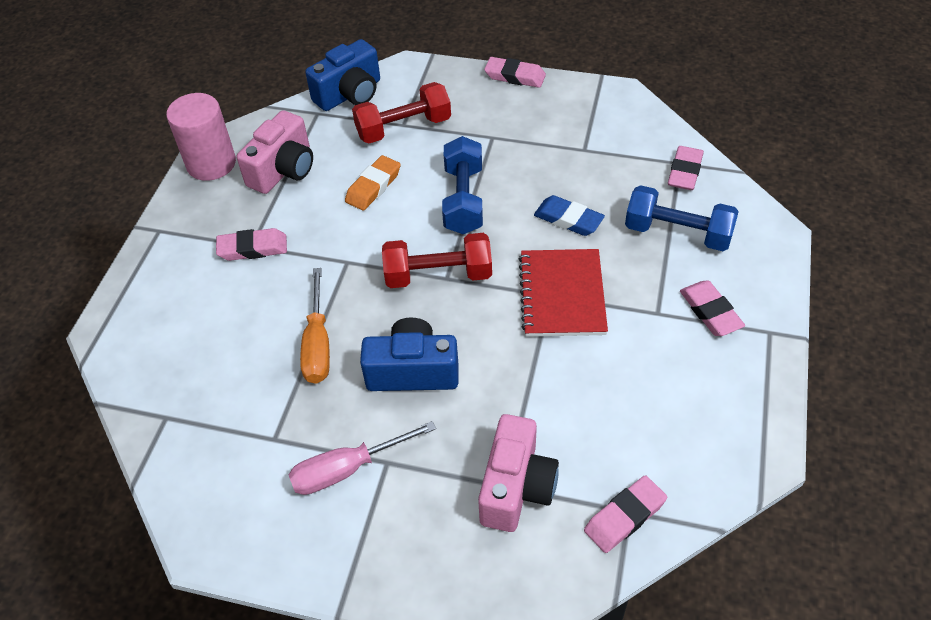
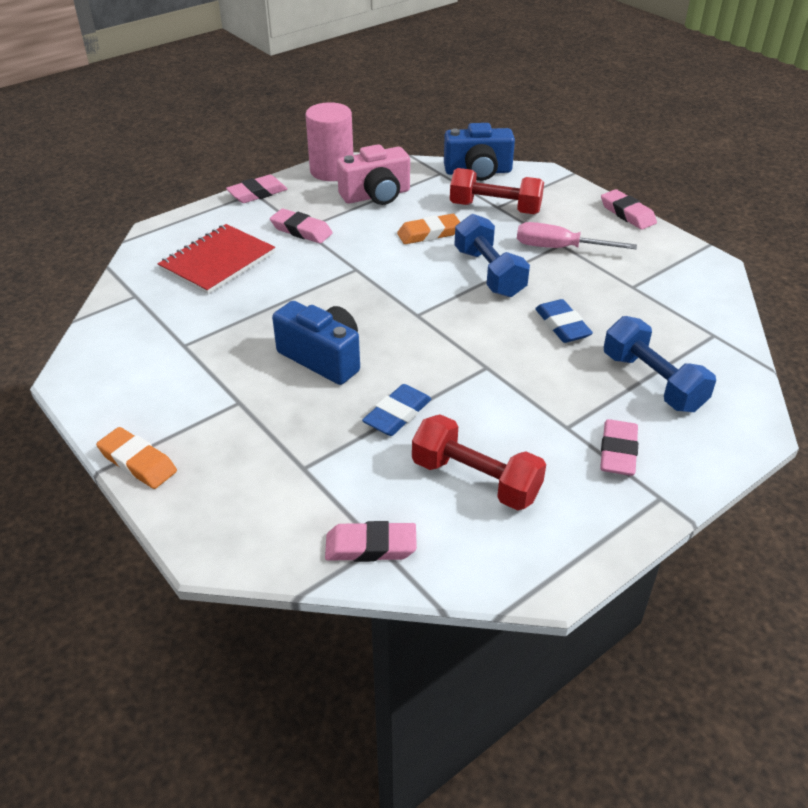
camera: 35 degrees right, 10 degrees down
pink screwdriver [288,421,436,495] -> pink screwdriver moved to [517,222,637,249]
orange screwdriver [300,268,330,384] -> none
red dumbbell [382,233,492,288] -> red dumbbell moved to [412,414,546,510]
blue dumbbell [442,136,483,234] -> blue dumbbell turned 60 degrees counterclockwise [454,214,530,297]
pink camera [478,414,559,532] -> none
red notebook [519,249,608,337] -> red notebook moved to [158,224,275,294]
pink eraser [668,146,704,190] -> pink eraser moved to [226,175,287,203]
none -> orange eraser [96,427,177,489]
none -> blue eraser [362,384,431,436]

